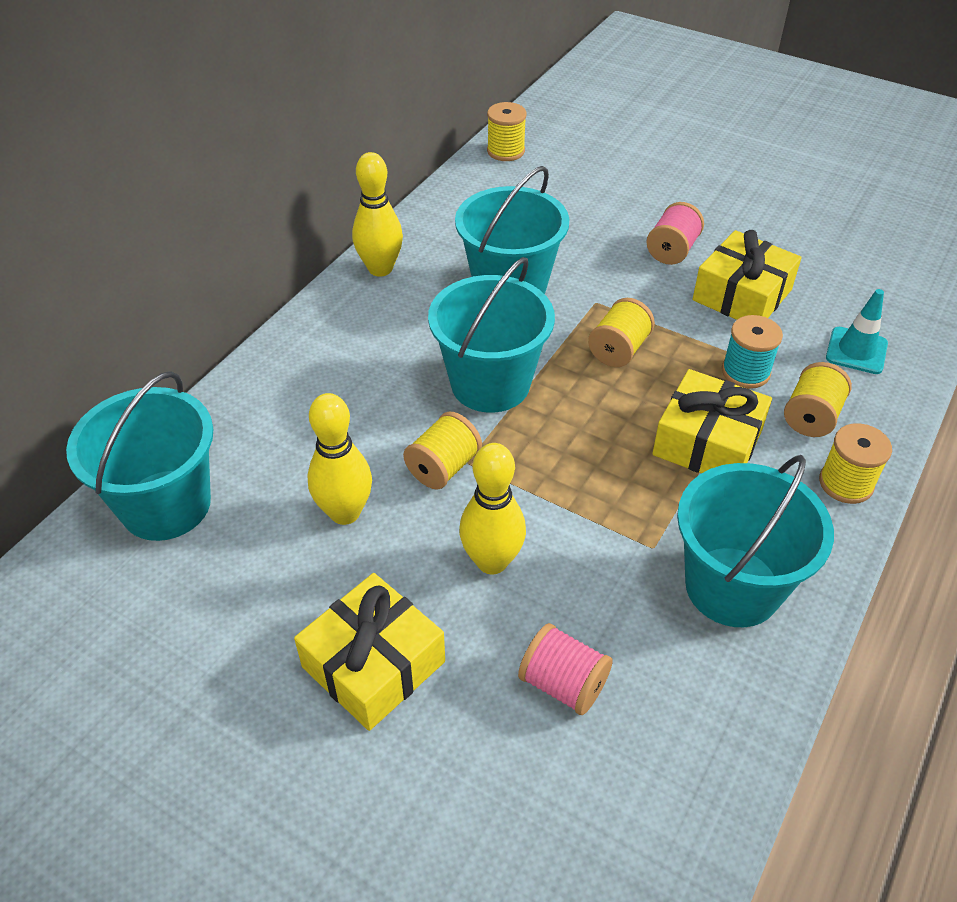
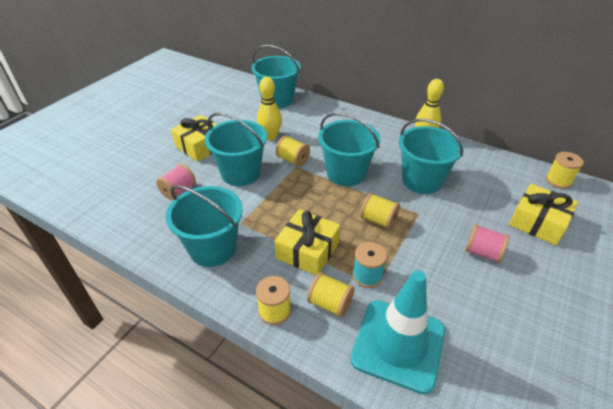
camera: 90 degrees right, 5 degrees down
yellow bowling pin [459,443,526,574] -> turquoise bucket [205,112,267,186]
yellow gift [693,230,802,320] -> yellow gift moved to [509,184,578,245]
turquoise traffic cone [826,289,888,374] -> turquoise traffic cone [350,270,445,395], size x2.03

